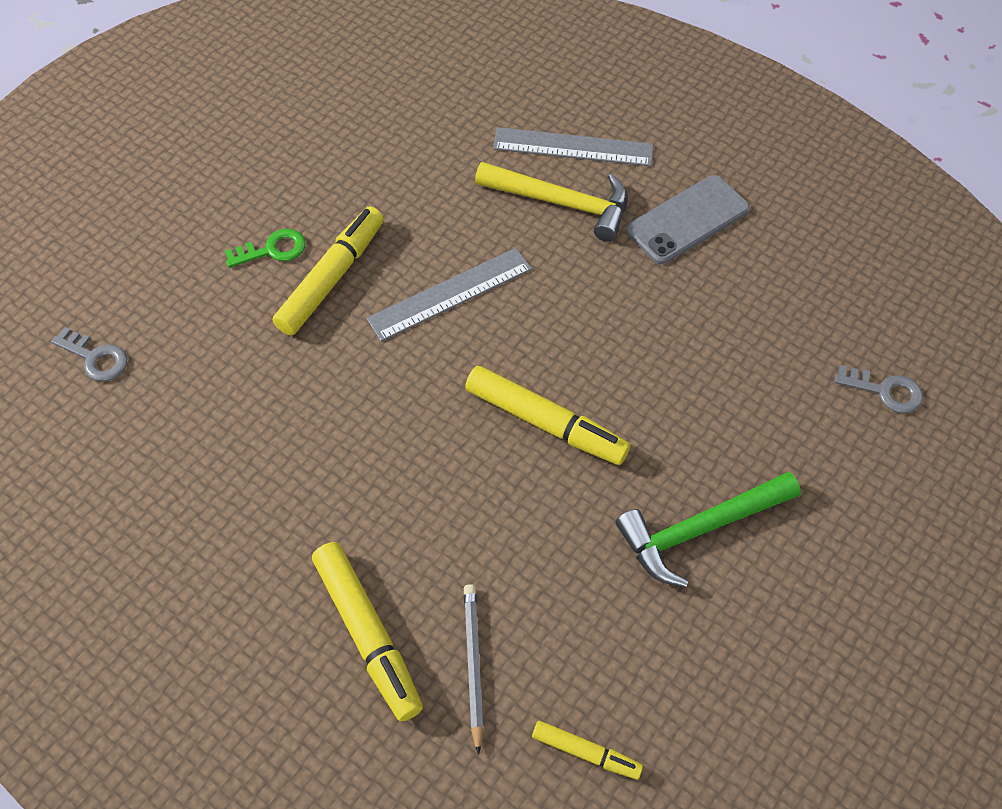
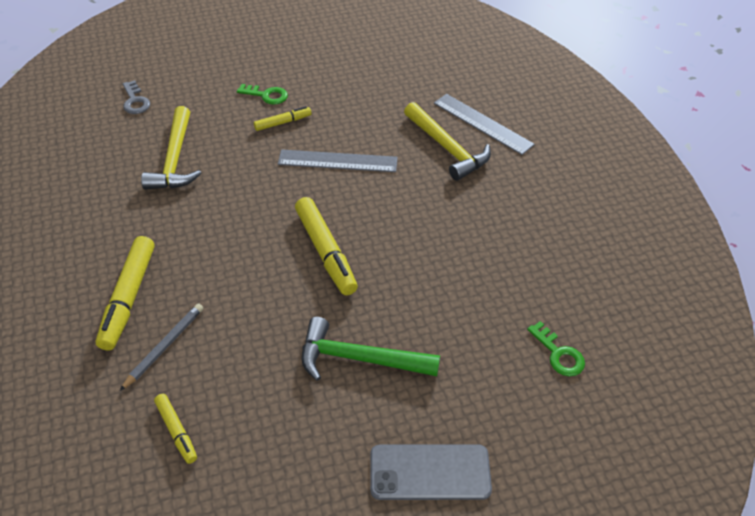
camera: 35 degrees right, 10 degrees down
yellow marker [273,206,384,336] -> yellow marker [254,106,312,131], size x0.55
grey phone [626,175,750,264] -> grey phone moved to [370,444,492,500]
grey key [834,365,923,413] -> green key [527,321,585,376]
none -> yellow hammer [141,106,201,190]

